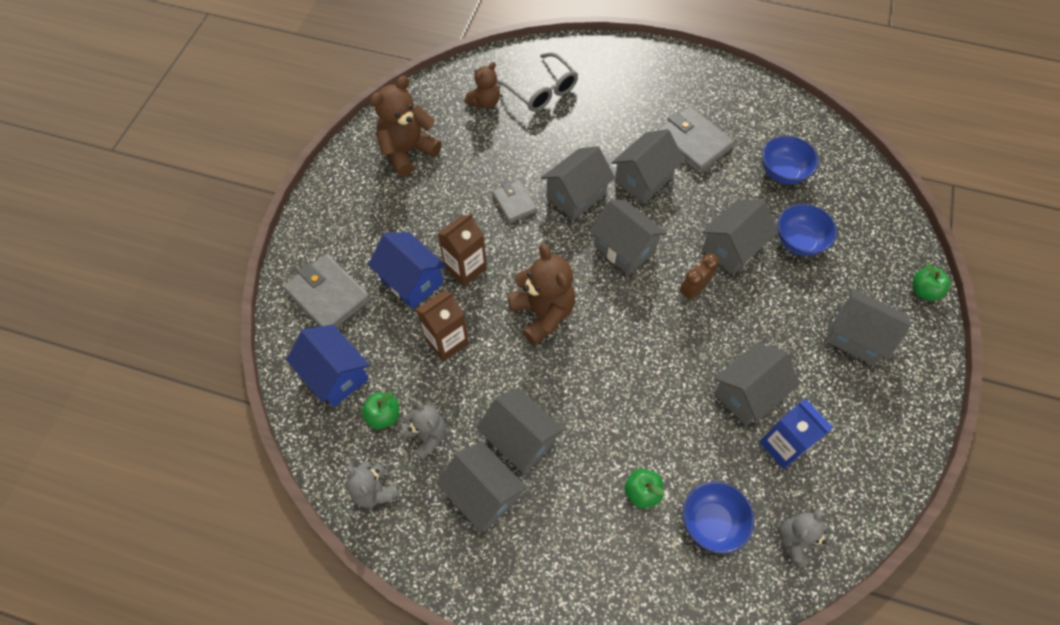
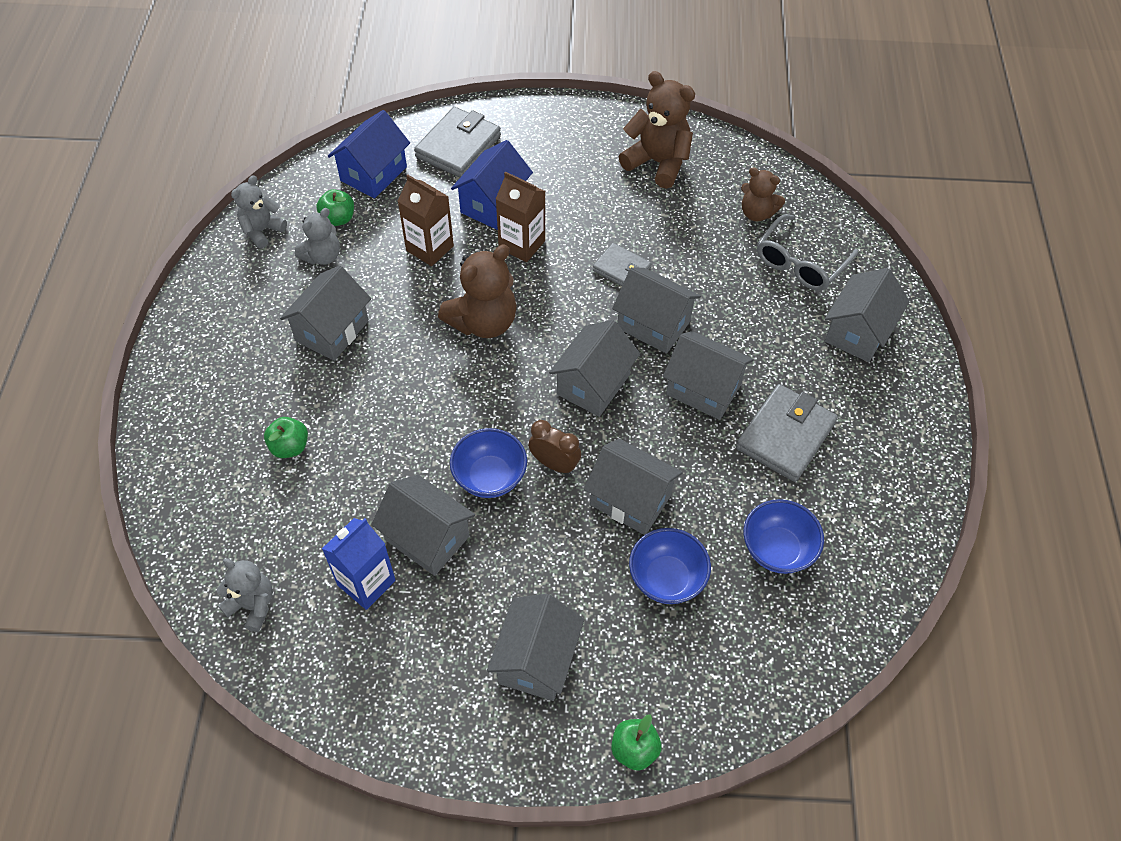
camera: 75 degrees right, 5 degrees down
grey house [436,441,527,532] -> grey house moved to [825,268,910,362]
grey wallet [492,180,537,223] -> grey wallet turned 75 degrees clockwise [593,243,651,286]
blue bowl [683,481,754,554] -> blue bowl moved to [450,428,527,498]

